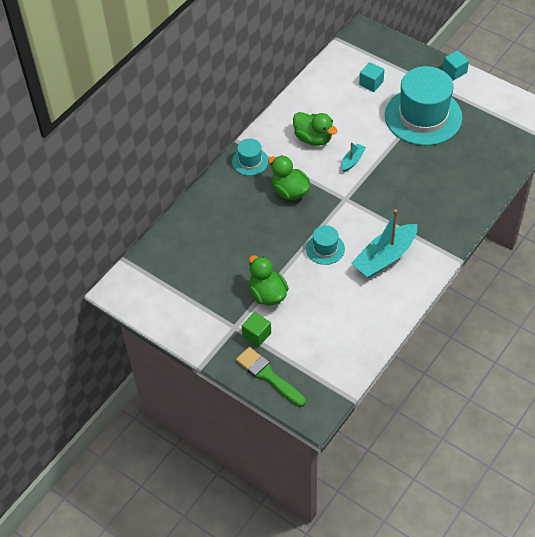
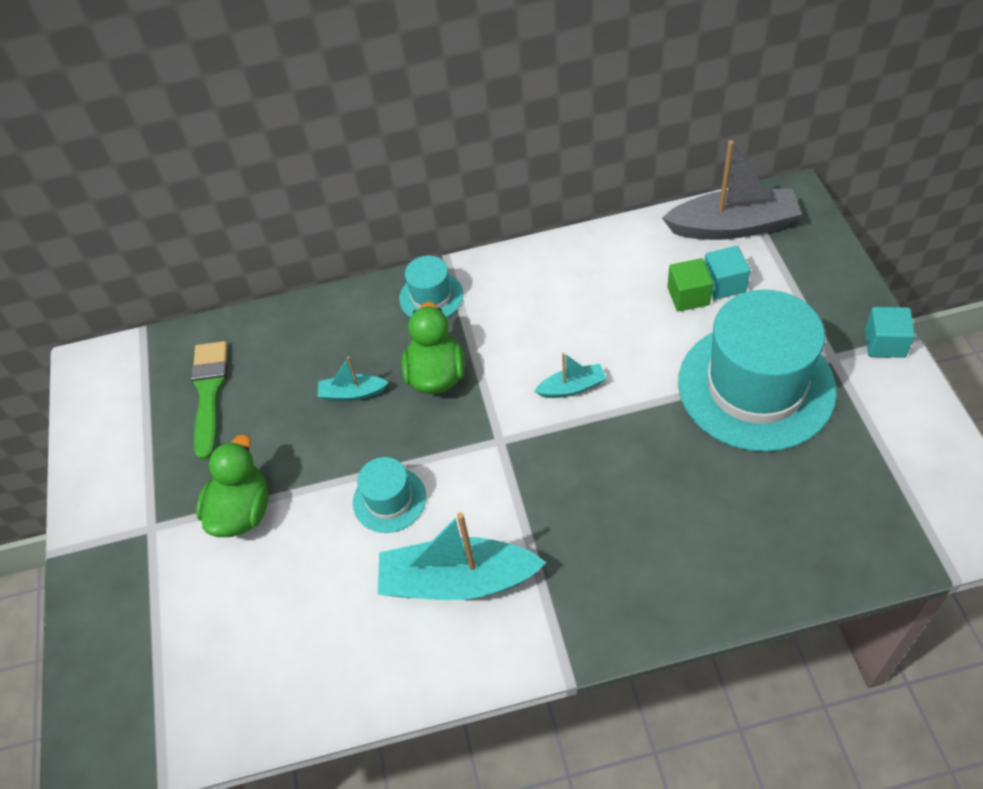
camera: 45 degrees right, 0 degrees up
green brush [236,347,306,407] -> green brush moved to [191,341,228,460]
green cube [242,312,271,347] -> green cube moved to [667,258,713,312]
green duck [293,112,337,146] -> none
none -> turquoise boat [318,356,389,401]
none -> grey boat [662,140,802,240]

